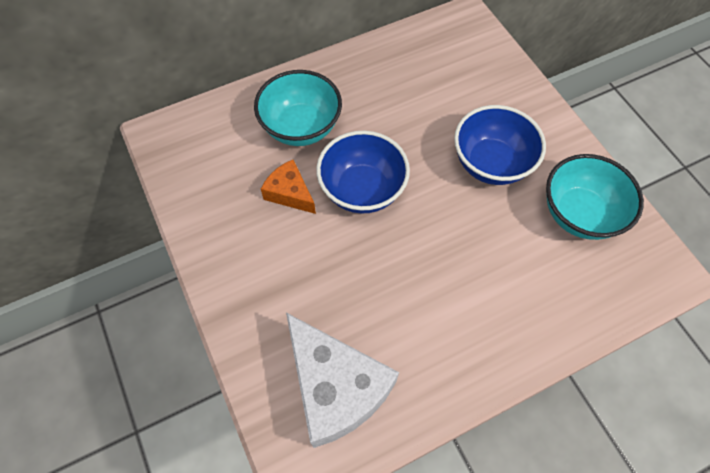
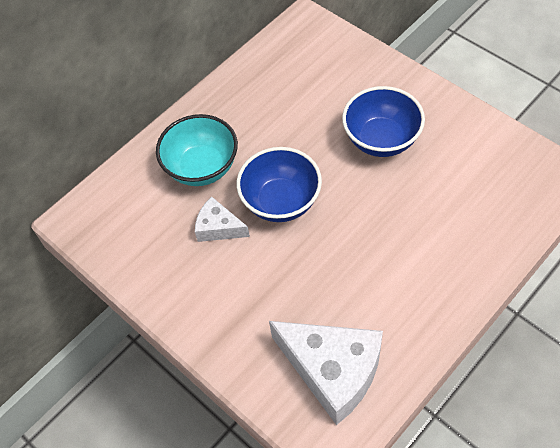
camera: 15 degrees left, 5 degrees down
orange cheese [261,160,316,214] -> white cheese [195,196,250,242]
turquoise bowl [546,154,644,240] -> none

